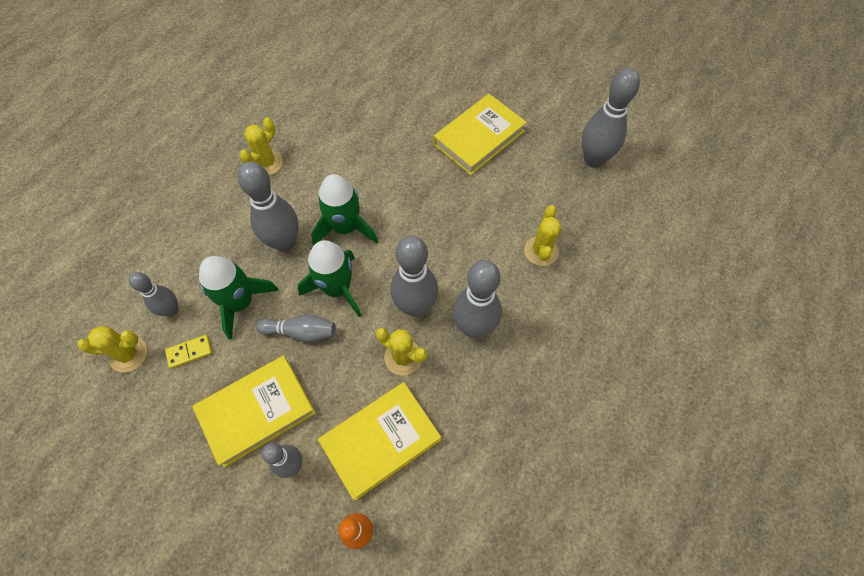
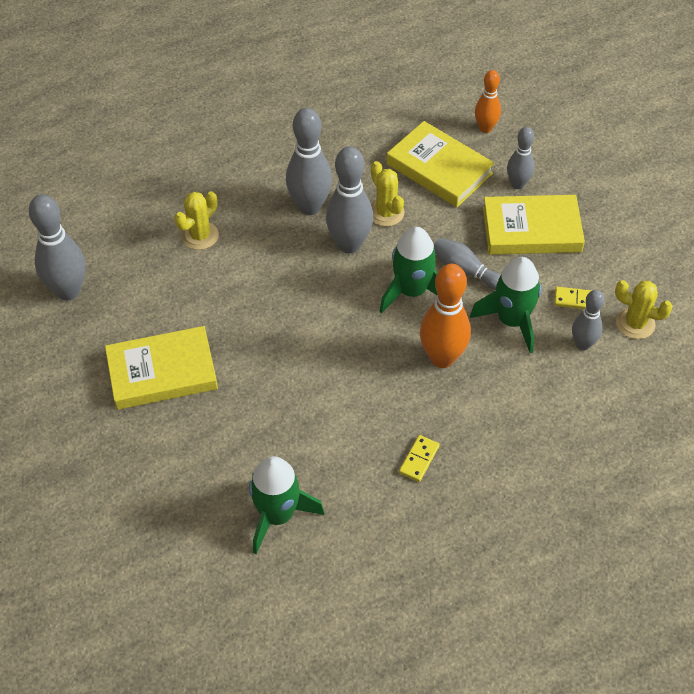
camera: 150 degrees left, 10 degrees down
grey bowling pin [237,162,299,252] -> orange bowling pin [420,264,471,368]
yellow cactus [239,118,283,175] -> yellow domino [399,435,440,482]
green rocket [311,174,378,245] -> green rocket moved to [249,456,325,554]
yellow book [318,382,441,501] -> yellow book turned 45 degrees clockwise [387,121,494,207]

